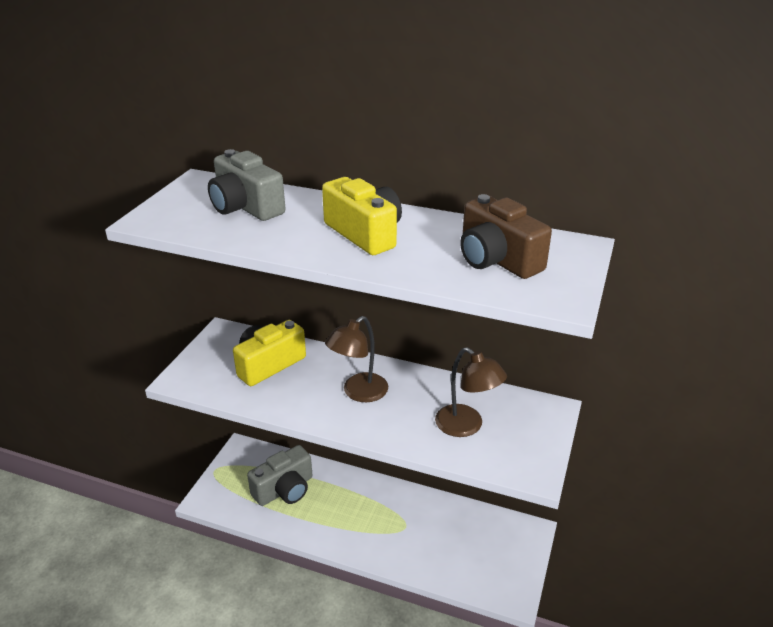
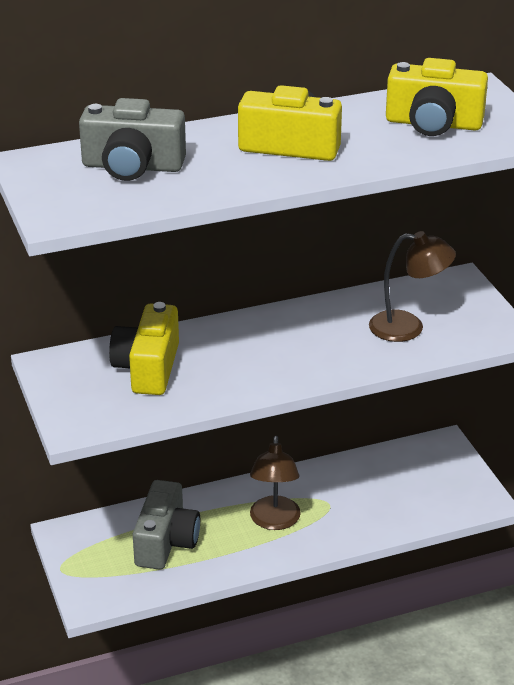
camera: 40 degrees left, 0 degrees up
brown lamp [325,316,388,402] -> brown lamp moved to [250,436,301,530]
brown camera [460,194,552,279] -> yellow camera [386,58,488,136]

